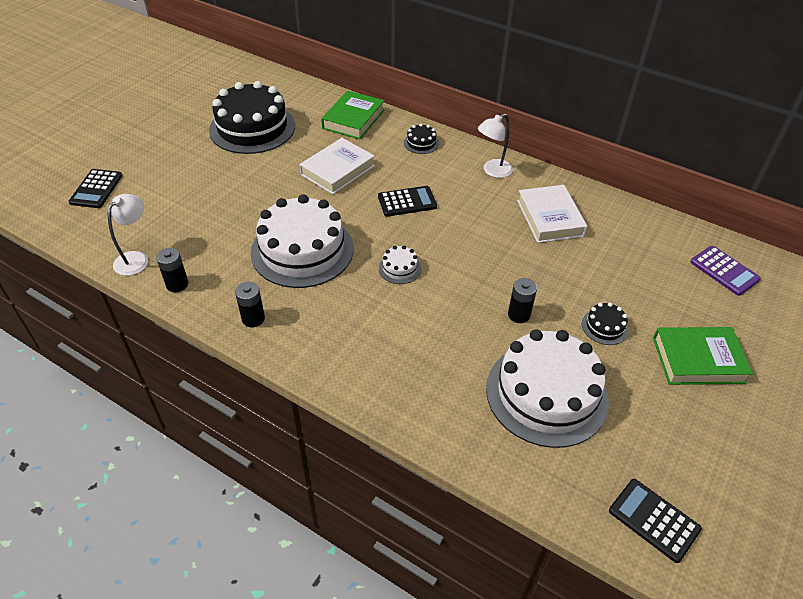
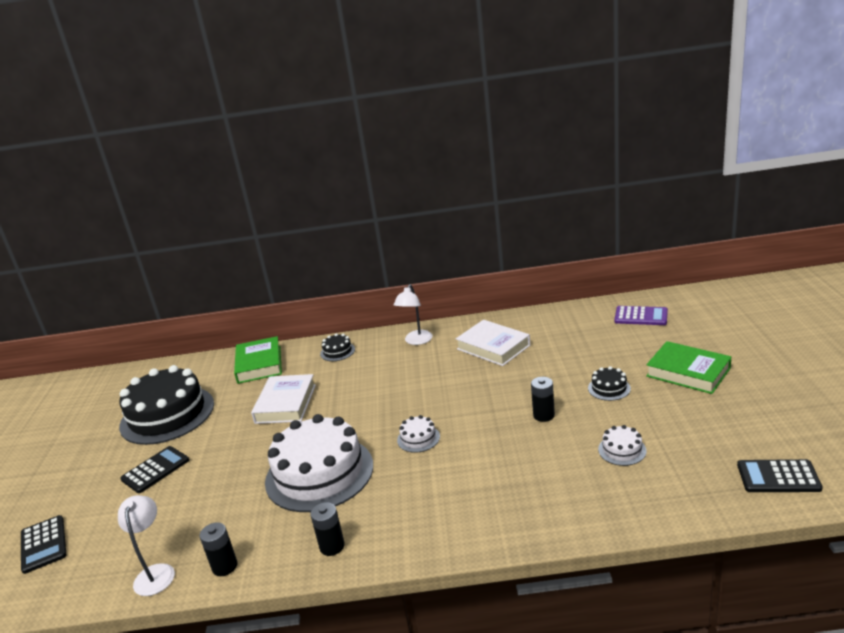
camera: 30 degrees left, 20 degrees down
black calculator [378,186,437,217] -> black calculator moved to [120,446,189,493]
white cake [486,329,609,448] -> white cake [598,425,647,466], size x0.41
green book [653,327,753,385] -> green book turned 75 degrees clockwise [646,341,731,394]

